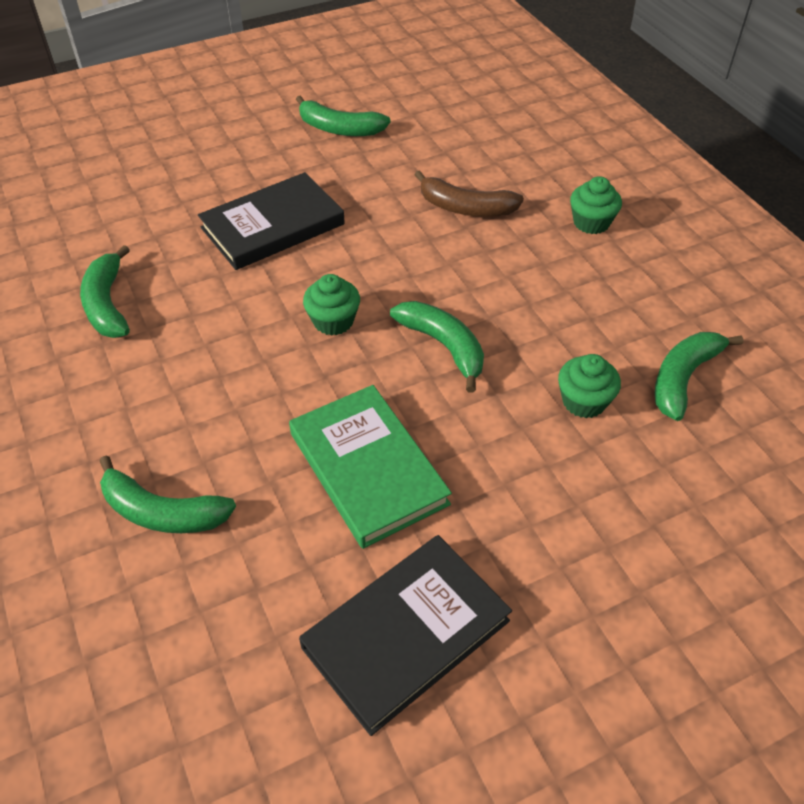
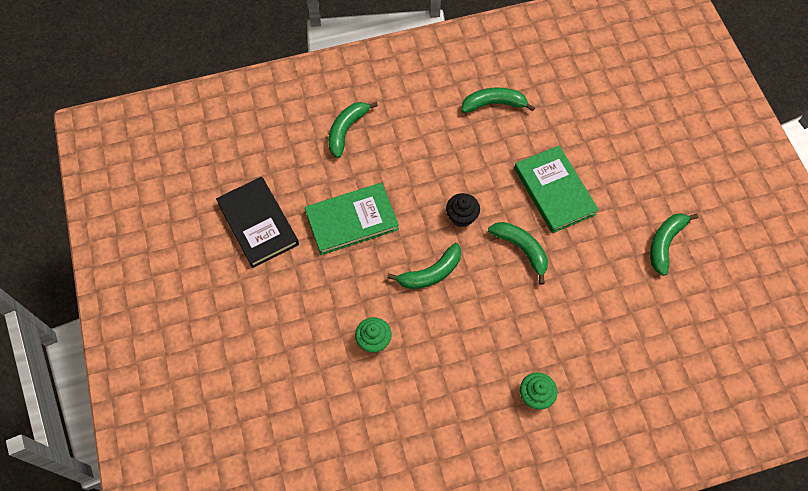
camera: 100 degrees right, 15 degrees up
black book [198,172,345,270] -> green book [514,146,599,233]
green cupcake [303,274,360,336] -> black cupcake [446,193,480,227]
brown banana [415,170,524,217] -> none
green banana [655,332,744,421] -> green banana moved to [488,222,548,285]

